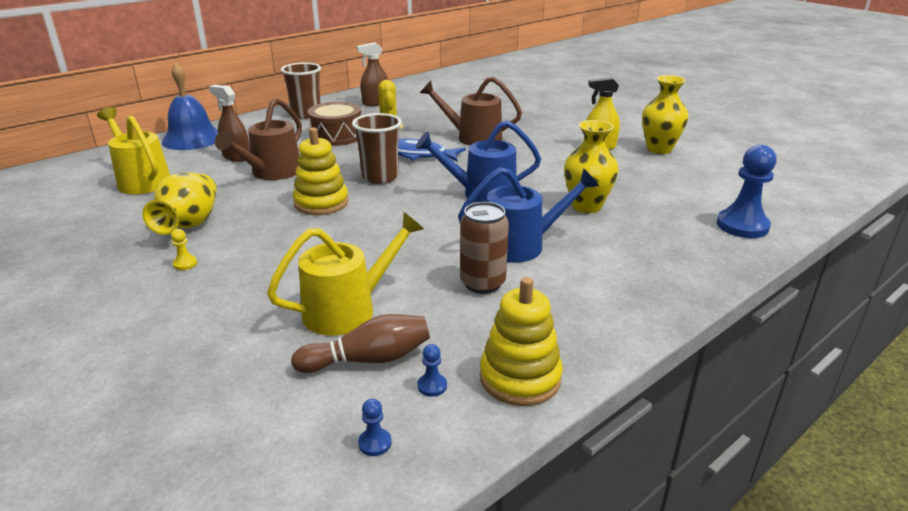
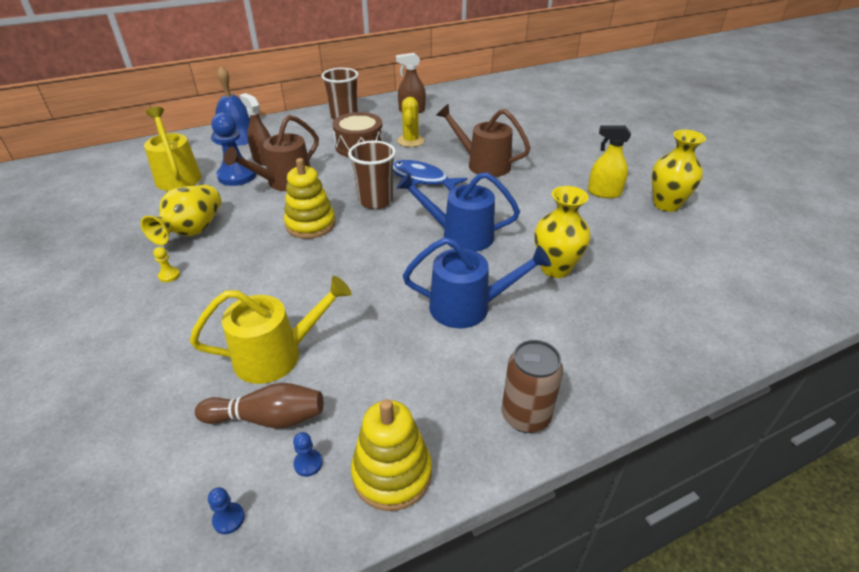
camera: 15 degrees right, 10 degrees up
brown can [460,202,509,294] -> brown can moved to [501,340,563,433]
blue pawn [717,145,777,238] -> blue pawn moved to [211,113,257,186]

